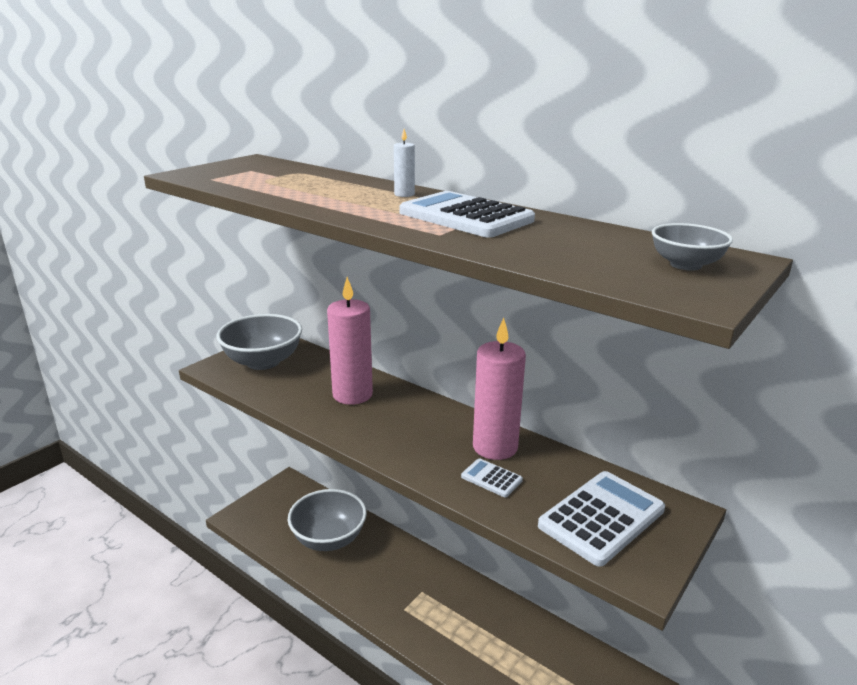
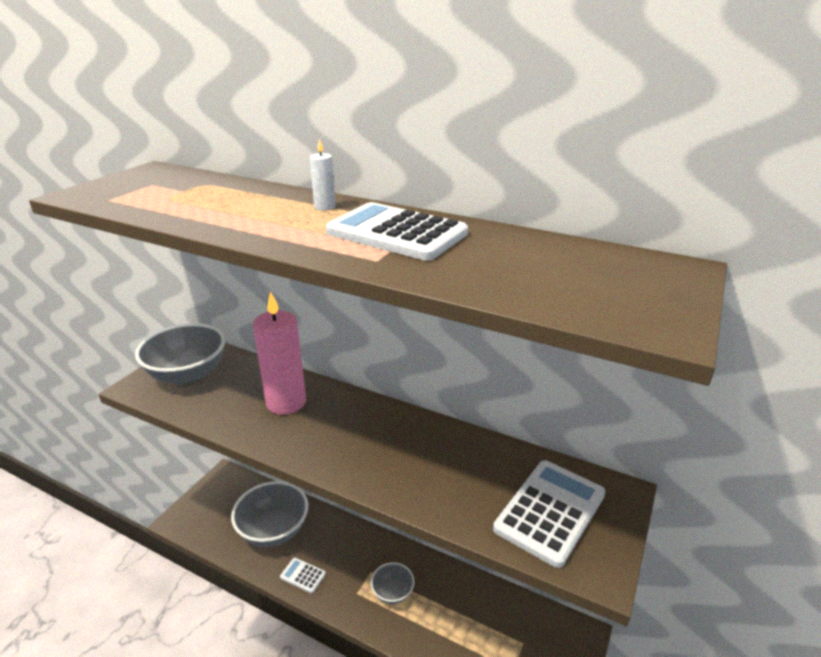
camera: 10 degrees left, 5 degrees up
white calculator [461,458,523,497] -> white calculator moved to [280,558,326,593]
pink candle [473,318,526,460] -> none
grey bowl [652,223,733,271] -> grey bowl moved to [371,562,415,604]

